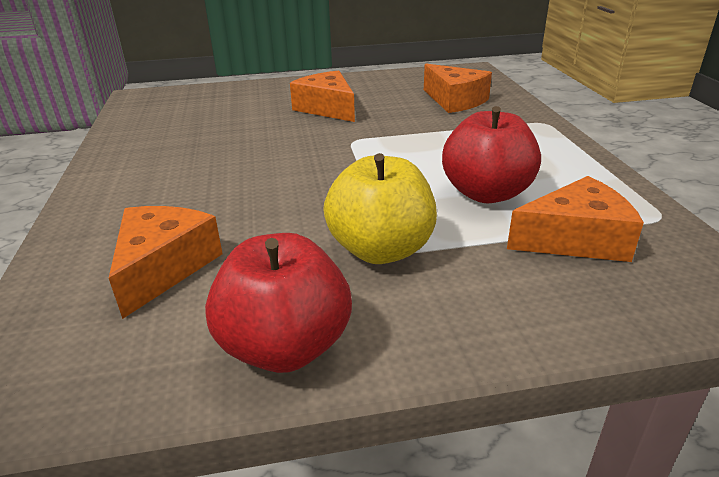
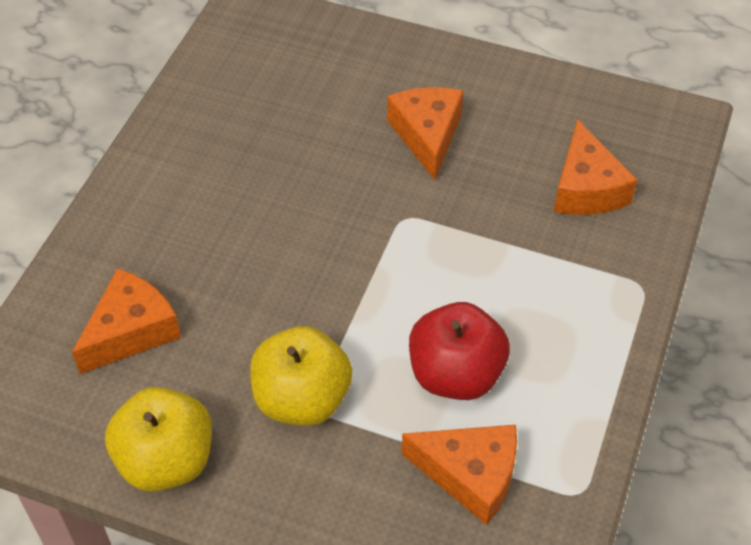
camera: 30 degrees right, 20 degrees up
red apple [205,233,352,373] -> yellow apple [105,387,212,492]

